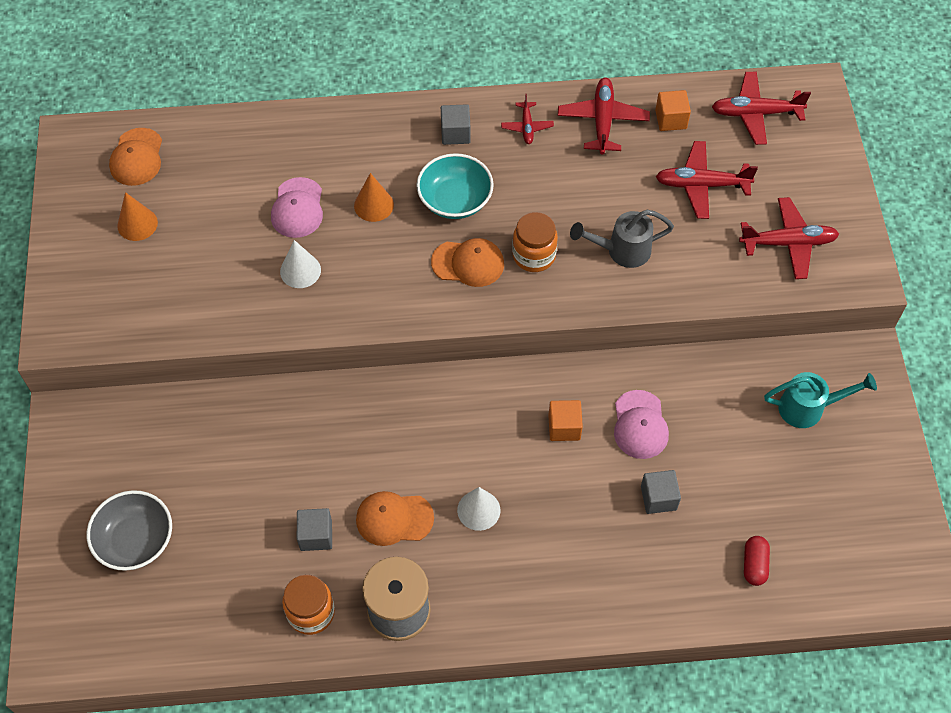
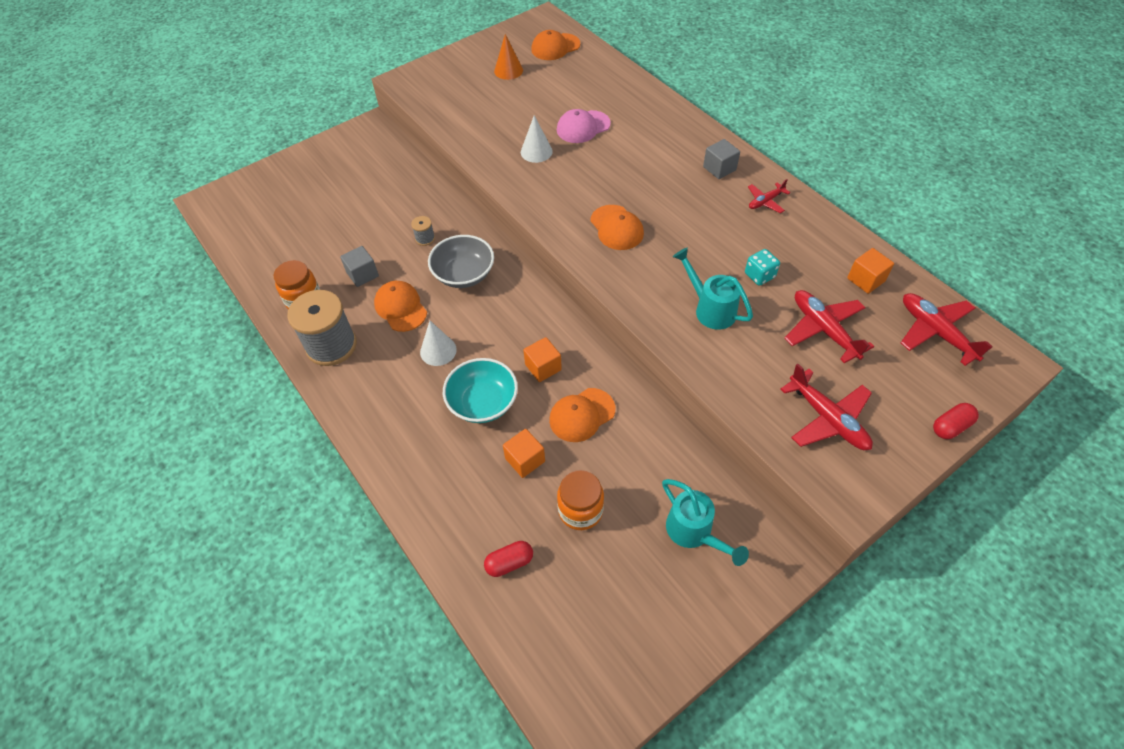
camera: 60 degrees right, 5 degrees down
grey bowl [87,490,172,571] -> grey bowl moved to [428,235,494,288]
orange cone [354,173,394,222] -> none
turquoise bowl [416,153,494,219] -> turquoise bowl moved to [443,358,518,423]
orange jar [512,212,558,272] -> orange jar moved to [557,470,604,530]
red plane [558,77,650,154] -> none
grey watering can [570,210,674,268] -> turquoise watering can [673,248,753,330]
pink cap [614,390,669,459] -> orange cap [549,388,615,442]
grey cube [641,470,681,514] -> orange cube [503,429,545,478]
none -> grey spool [411,216,435,246]
none -> turquoise dice [745,249,780,286]
none -> red capsule [933,403,979,439]

